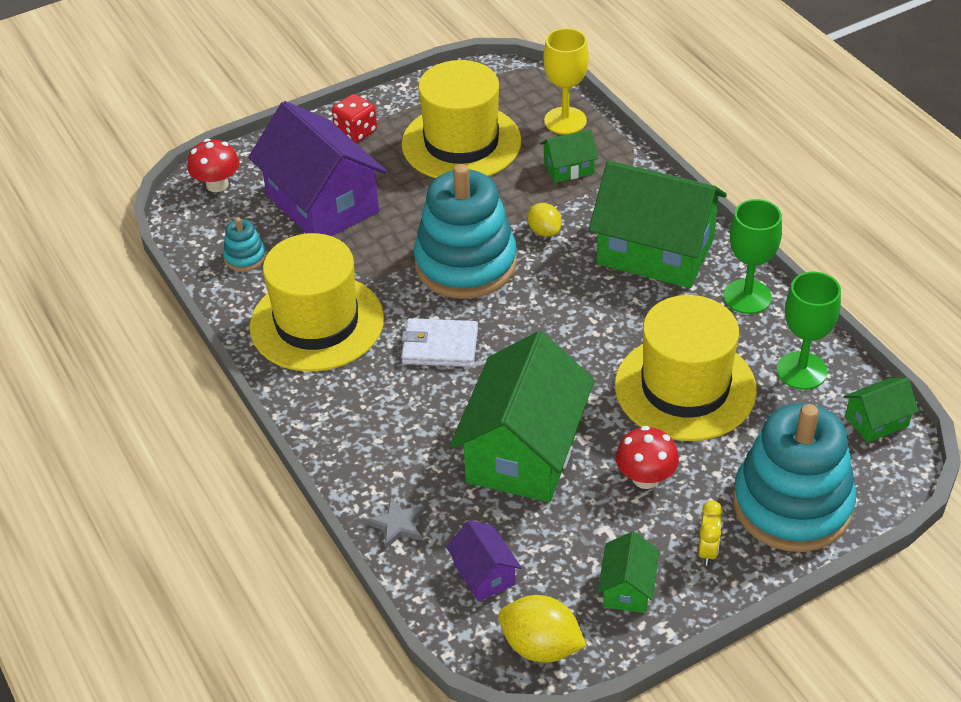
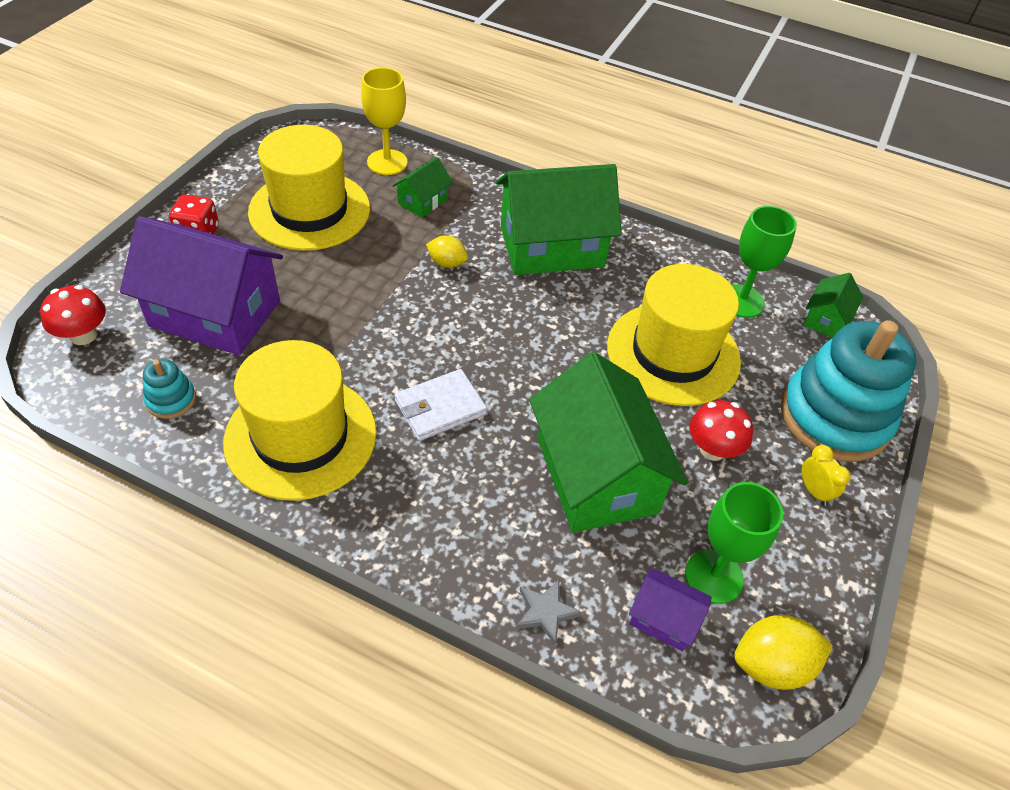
camera: 40 degrees left, 5 degrees up
turquoise stacking toy [414,164,517,299] -> none
green house [597,531,660,613] -> none
green goblet [724,199,782,314] -> green goblet moved to [685,482,783,604]

